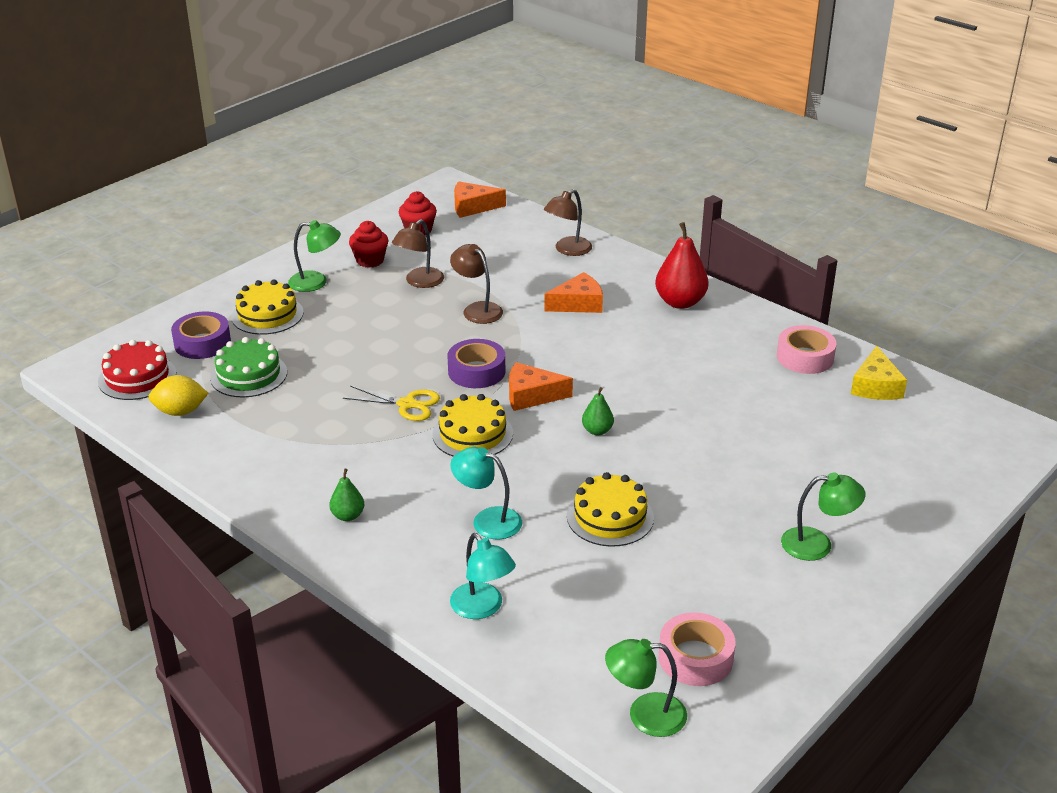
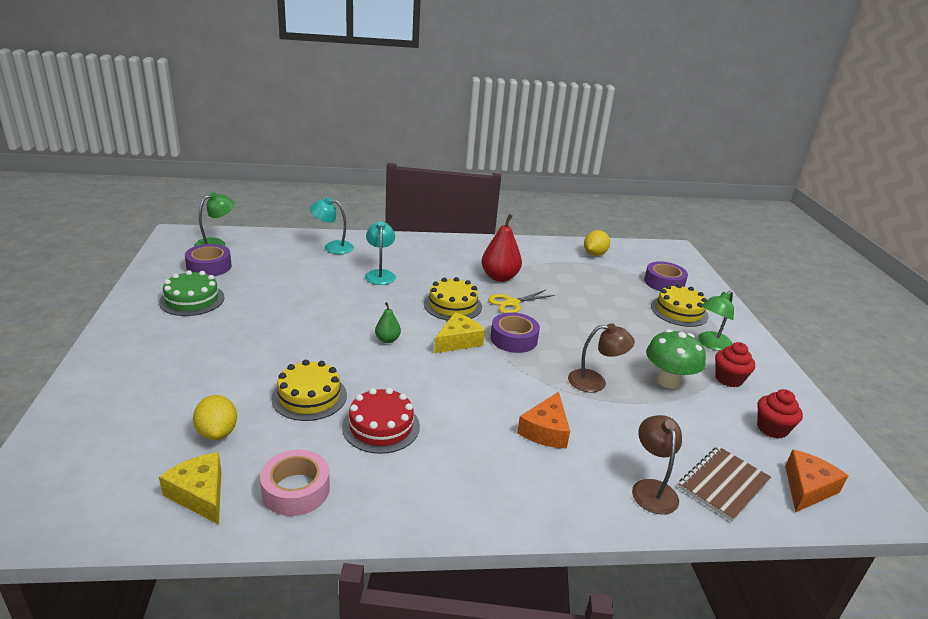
camera: 130 degrees right, 5 degrees down
red cake [98,340,176,400] -> red cake moved to [342,388,420,454]
green cake [210,337,287,398] -> green cake moved to [159,270,225,316]
green pear [329,469,364,521] -> none
brown lamp [392,219,444,288] -> green mushroom [646,329,706,389]
turquoise lamp [451,447,522,539] -> turquoise lamp turned 75 degrees counterclockwise [365,221,396,285]
orange cheese [509,362,573,411] -> yellow cheese [434,312,485,353]
yellow cake [567,472,654,547] -> yellow cake moved to [272,360,347,421]
red pear [655,222,708,309] -> red pear moved to [482,214,522,282]
pink tape [659,612,735,686] -> purple tape [185,244,232,276]
green lamp [781,473,866,561] -> none
none -> yellow lemon [193,395,237,440]
none -> brown notebook [678,446,771,522]

